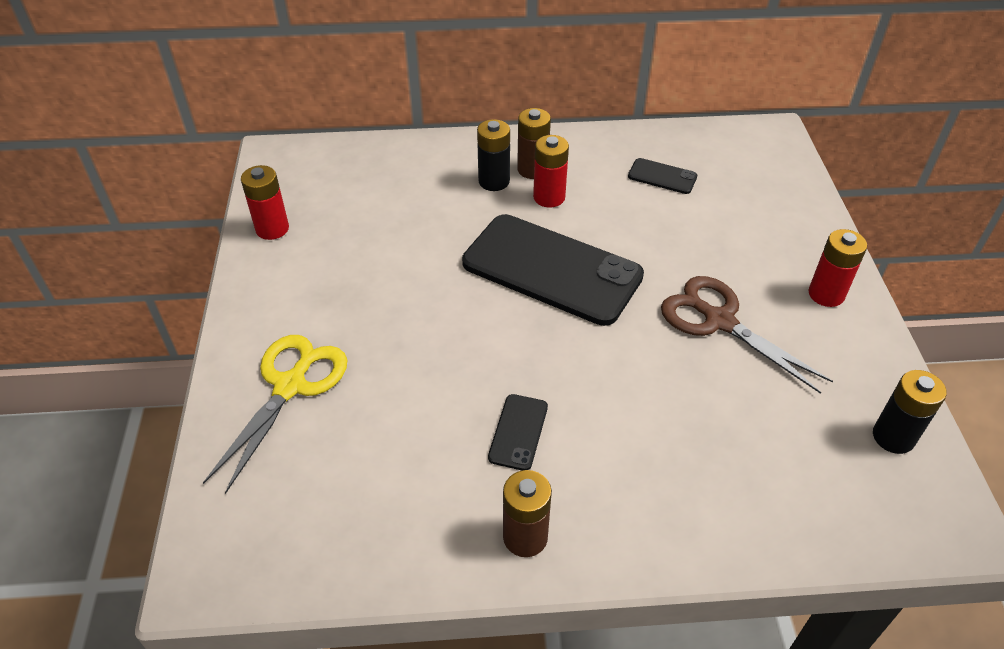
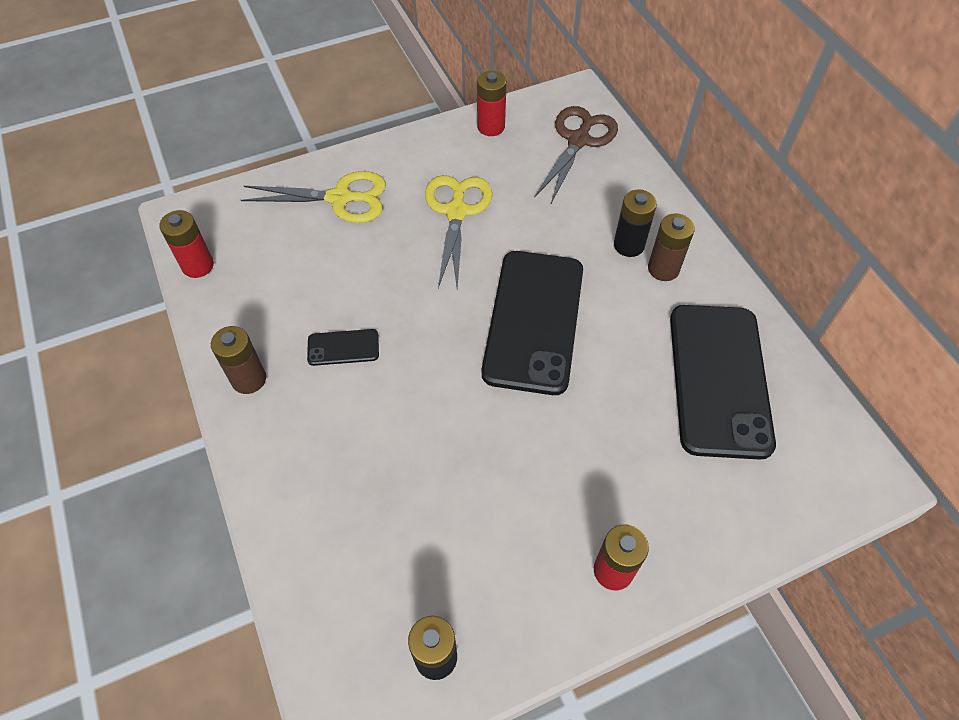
camera: 70 degrees right, 10 degrees up
red battery [533,135,569,208] -> red battery moved to [159,210,214,278]
black phone [628,158,697,194] -> black phone [670,305,776,460], size x2.36
brown scissors [661,276,833,394] -> brown scissors moved to [535,106,618,203]
none -> yellow scissors [425,175,492,288]

